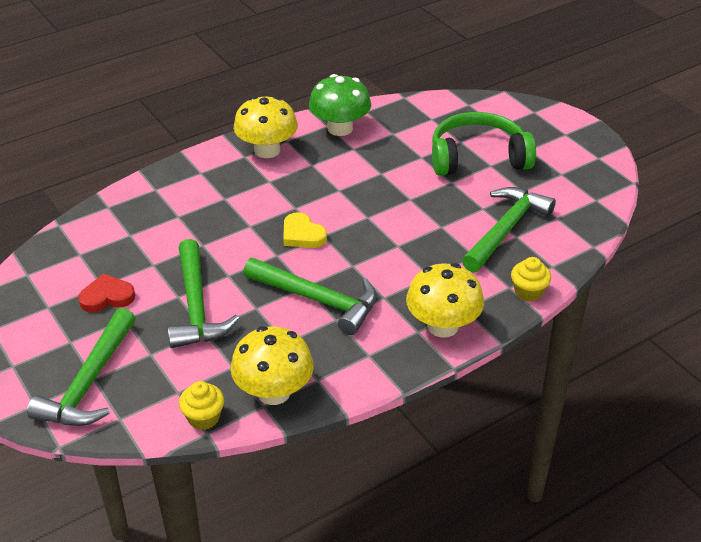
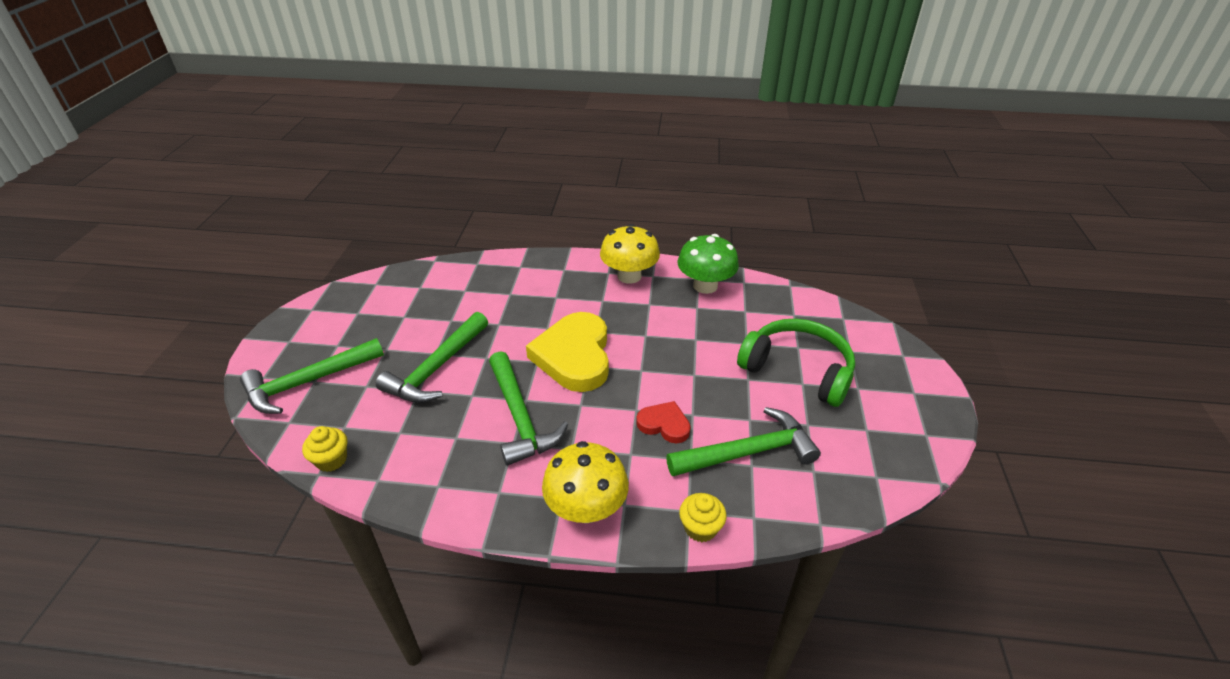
camera: 40 degrees right, 0 degrees up
red heart [78,274,135,312] -> red heart moved to [636,401,691,443]
yellow mushroom [231,326,314,405] -> none
yellow heart [283,212,327,248] -> yellow heart [526,312,609,392], size x1.99

